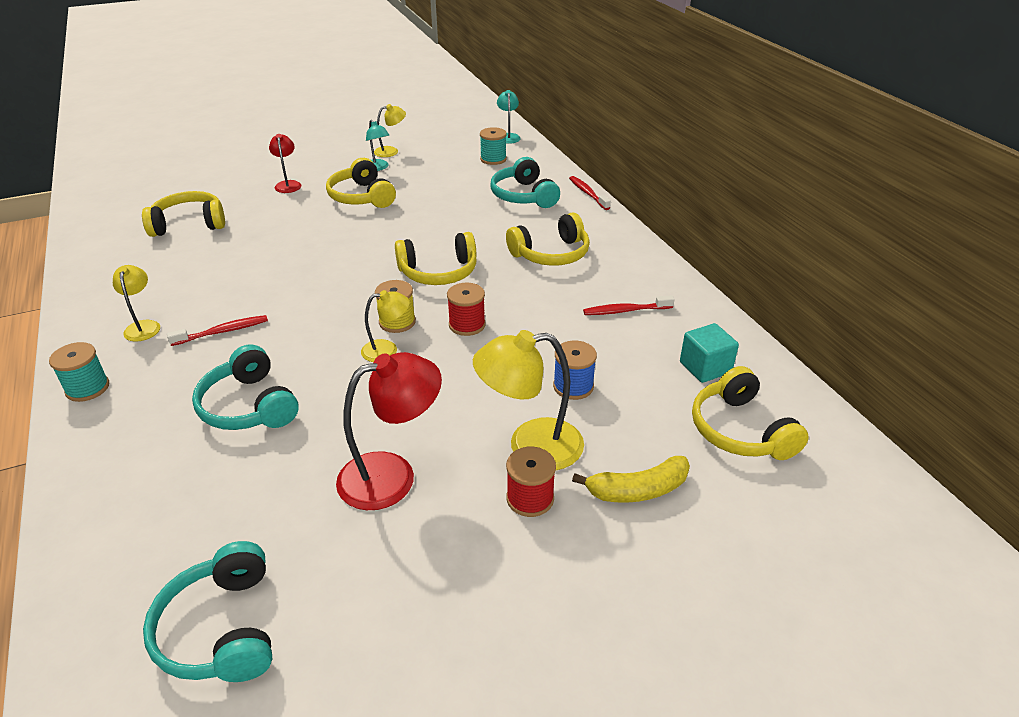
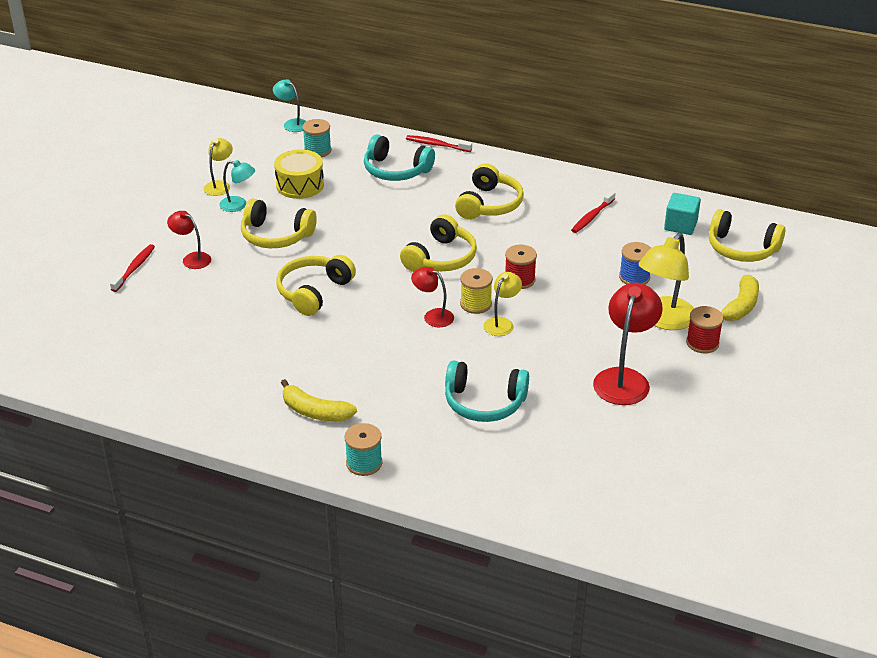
camera: 45 degrees left, 0 degrees up
yellow lamp [113,265,160,342] -> yellow banana [281,379,357,422]
yellow headphones [142,191,225,237] -> yellow headphones moved to [276,255,356,316]
turquoise headphones [143,541,272,682] -> none
red toothbrush [167,315,268,346] -> red toothbrush moved to [110,244,155,292]
none -> yellow drum [274,149,324,199]
none -> red lamp [411,267,454,327]

